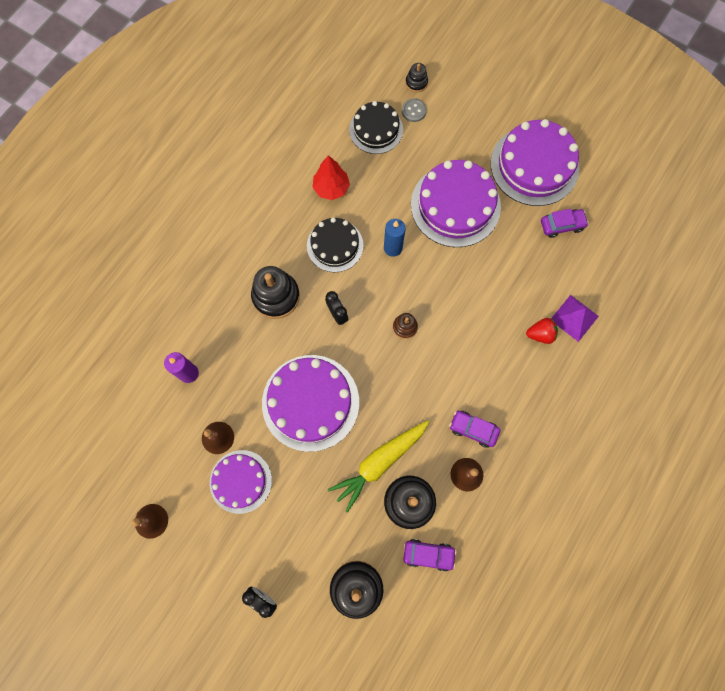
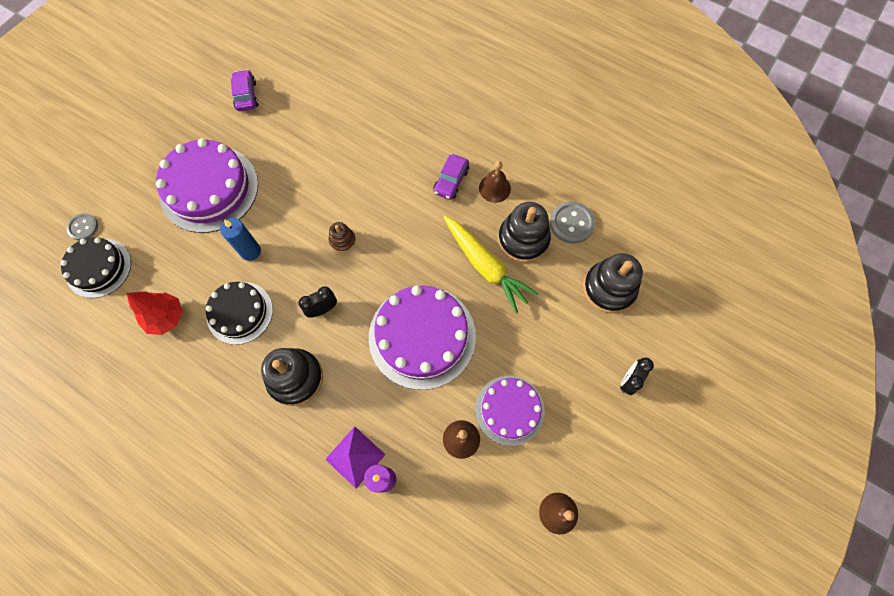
camera: 90 degrees left, 5 degrees down
purple car [404,539,457,572] -> grey button [550,201,595,244]
black stacking toy [406,63,428,92] -> none
purple cake [491,119,579,206] -> none
red strawberry [526,318,558,344] -> none
purple pyramid [551,295,599,342] -> purple pyramid moved to [325,426,386,489]

